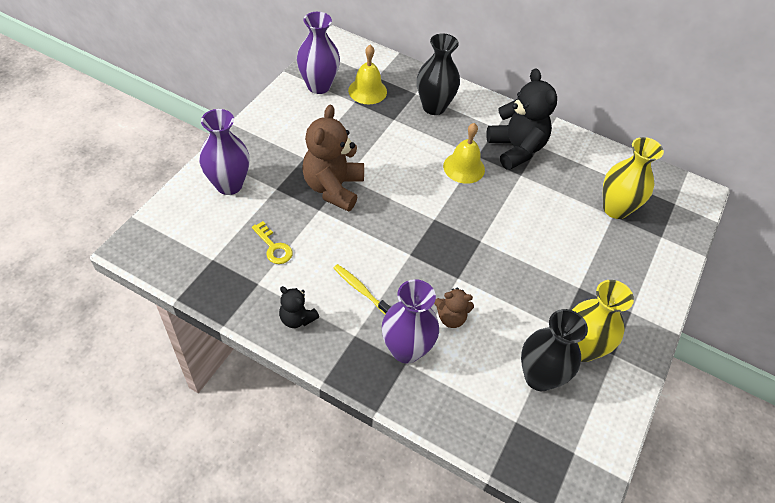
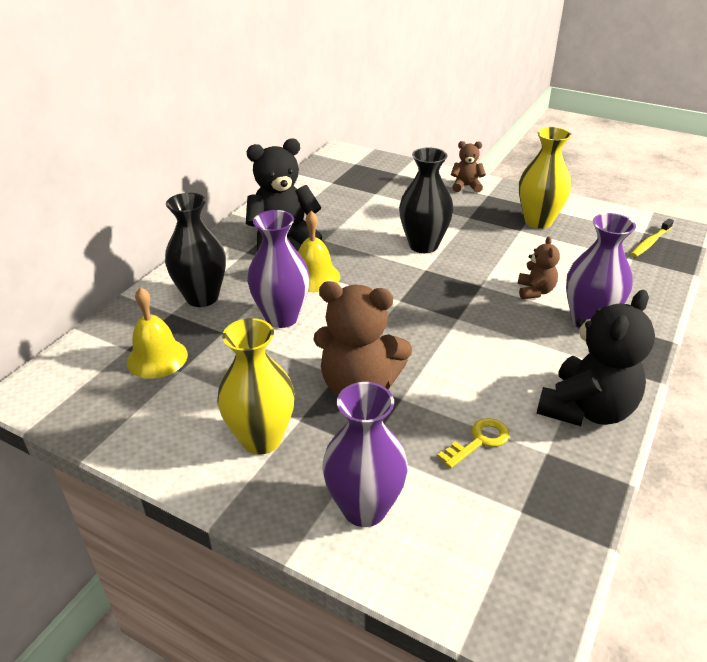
camera: 85 degrees left, 15 degrees down
black teddy bear [279,286,319,328] -> black teddy bear [536,290,655,426], size x1.95
purple vase [297,12,340,94] -> purple vase moved to [247,210,310,328]
yellow toothbrush [334,264,390,315] -> yellow toothbrush moved to [631,218,674,257]
black vase [521,309,588,391] -> black vase moved to [399,147,453,253]
yellow vase [603,137,664,219] -> yellow vase moved to [217,318,295,455]
none -> brown teddy bear [451,141,486,192]

